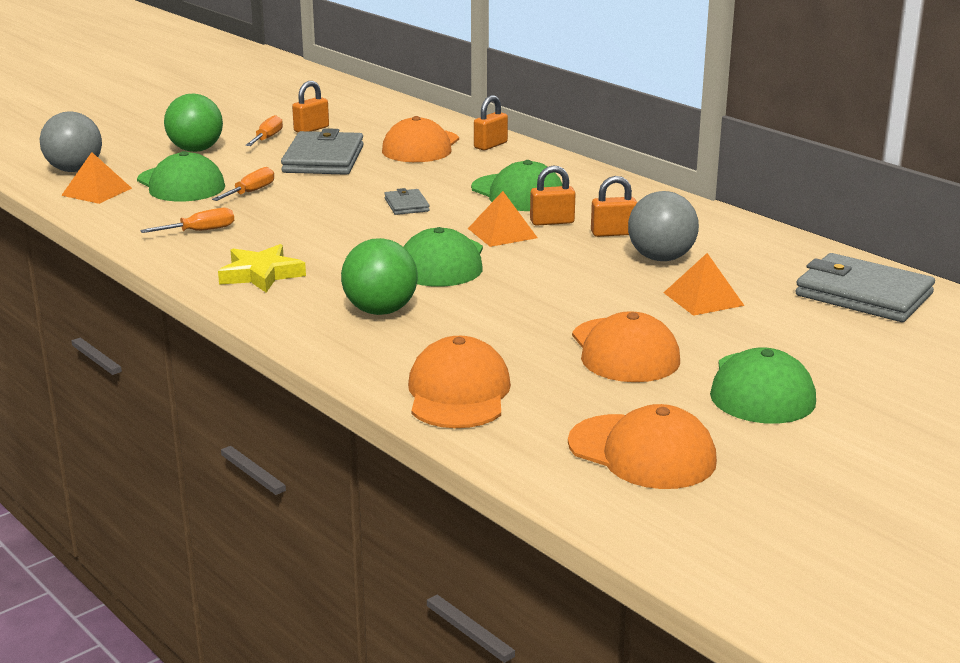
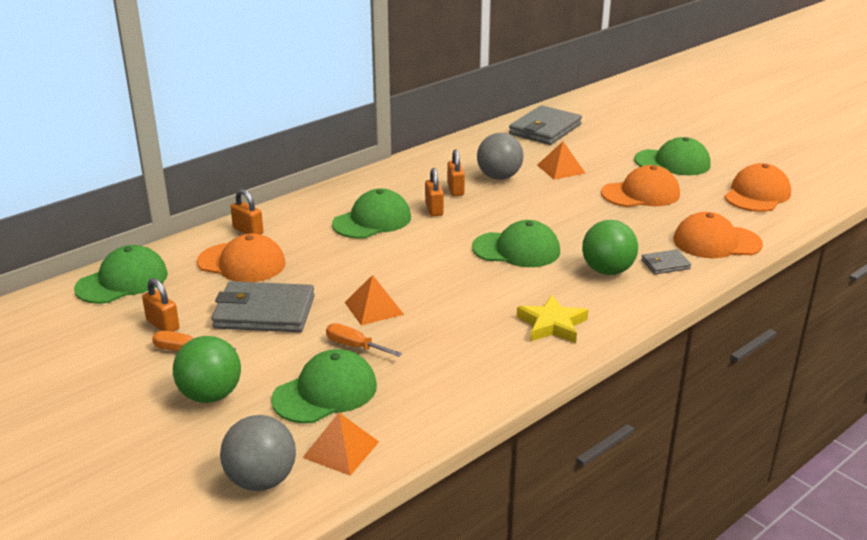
camera: 90 degrees left, 5 degrees up
orange screwdriver [140,208,234,233] -> none
grey wallet [384,188,430,215] -> grey wallet moved to [641,249,691,274]
orange pyramid [468,191,538,247] -> orange pyramid moved to [345,275,404,325]
none -> green cap [74,245,168,304]

